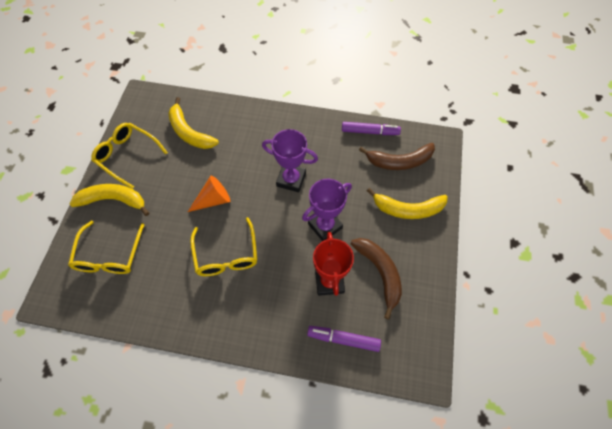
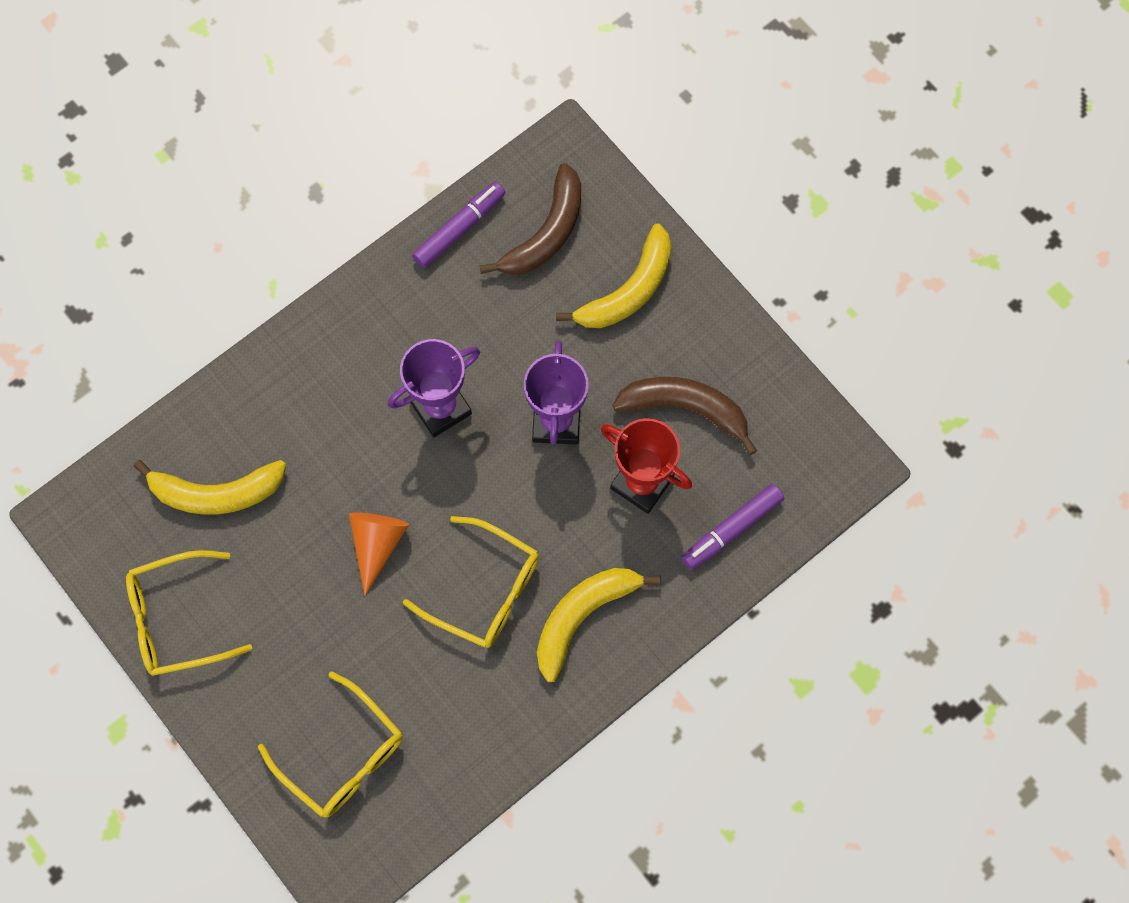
camera: 50 degrees left, 10 degrees up
yellow banana [70,184,149,216] -> yellow banana moved to [537,568,661,682]

